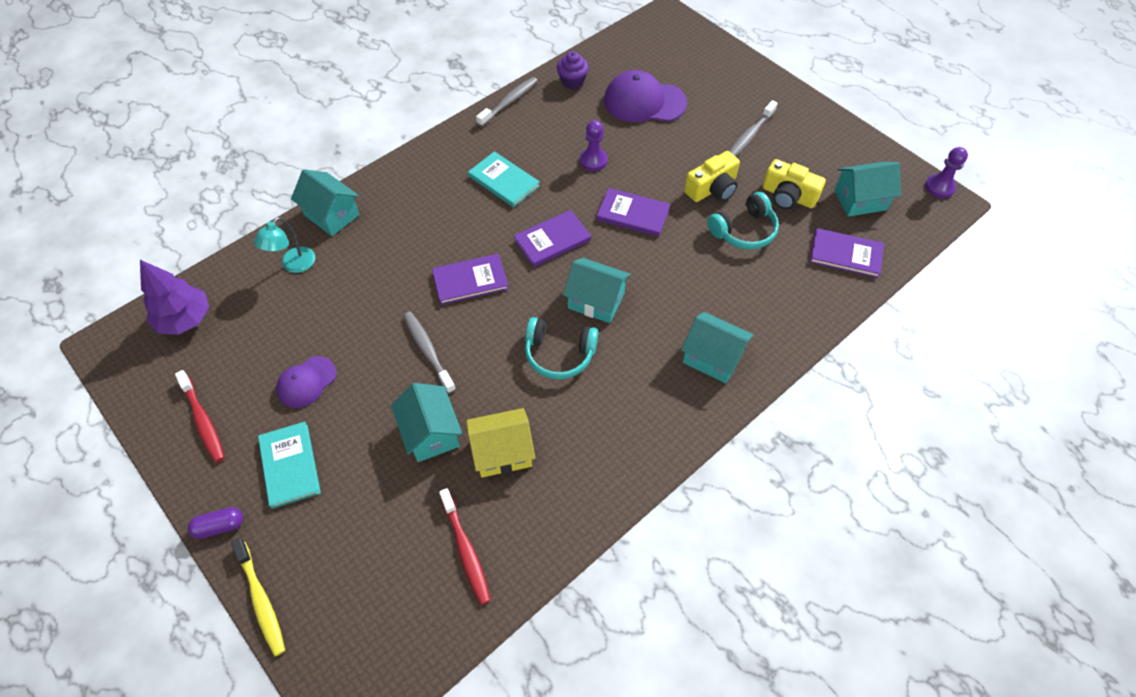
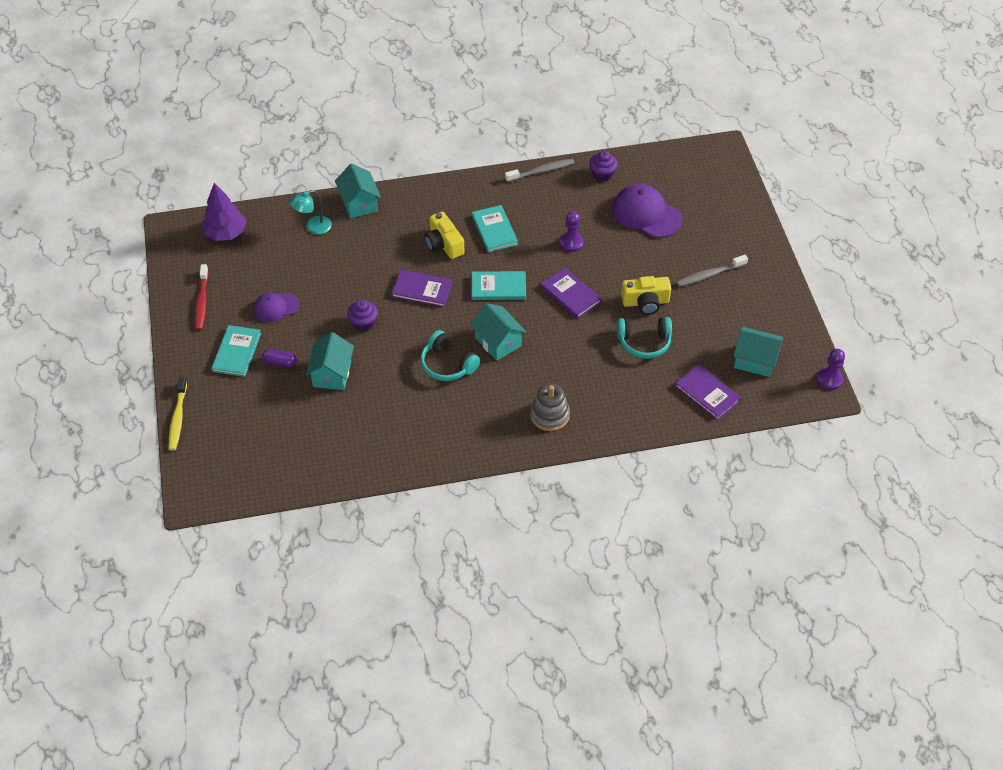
camera: 30 degrees right, 5 degrees down
purple capsule [188,507,243,539] -> purple capsule moved to [262,349,297,368]
grey toothbrush [403,312,456,394] -> purple cupcake [347,300,378,332]
red toothbrush [439,488,491,605] -> none
yellow house [466,408,535,477] -> none
purple book [514,210,591,267] -> turquoise book [472,271,526,300]
turquoise house [681,312,754,383] -> grey stacking toy [530,384,570,431]
yellow camera [763,159,826,210] -> yellow camera moved to [424,211,465,259]

